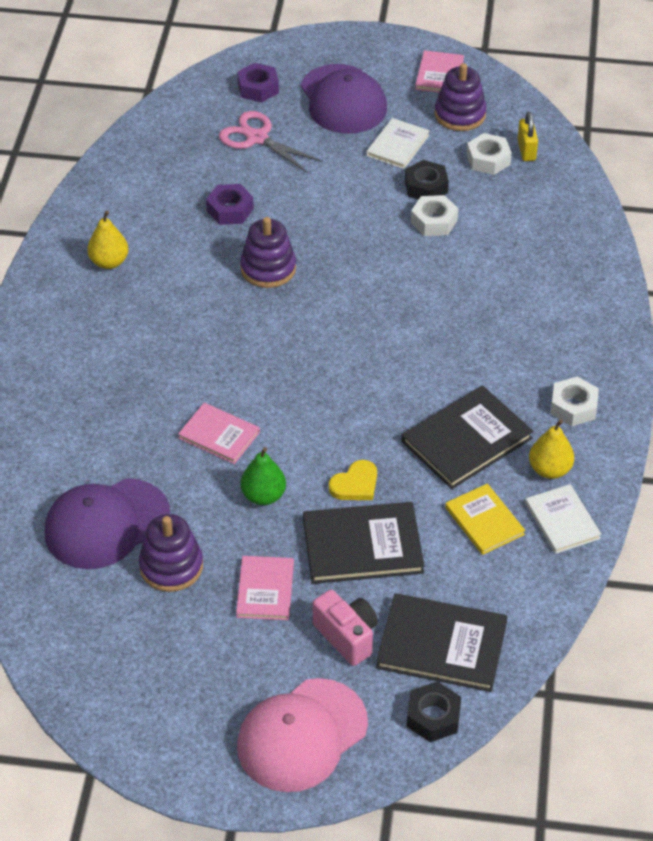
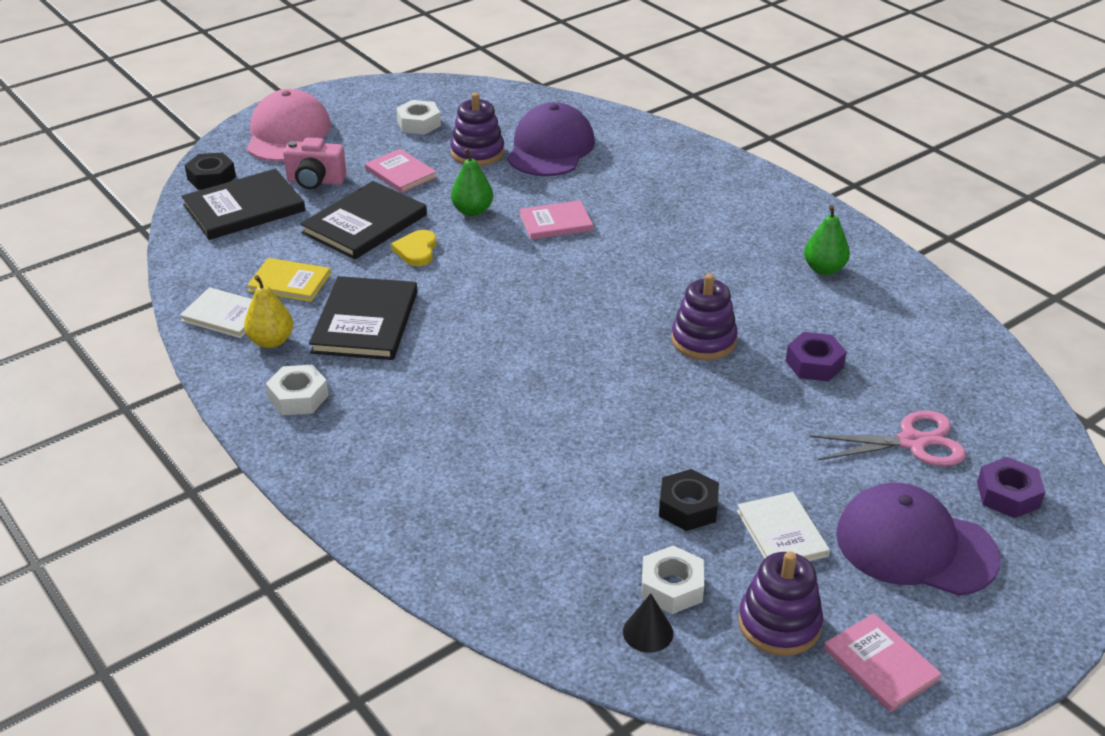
camera: 135 degrees right, 10 degrees down
yellow pear [87,211,129,269] -> green pear [804,205,850,275]
white nut [411,195,458,236] -> white nut moved to [396,100,441,135]
yellow padlock [517,112,538,161] -> black cone [623,593,673,653]

